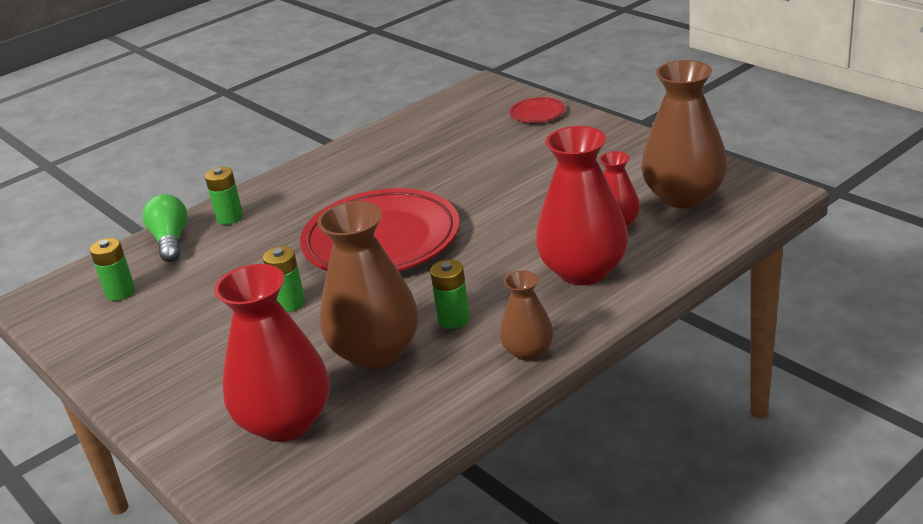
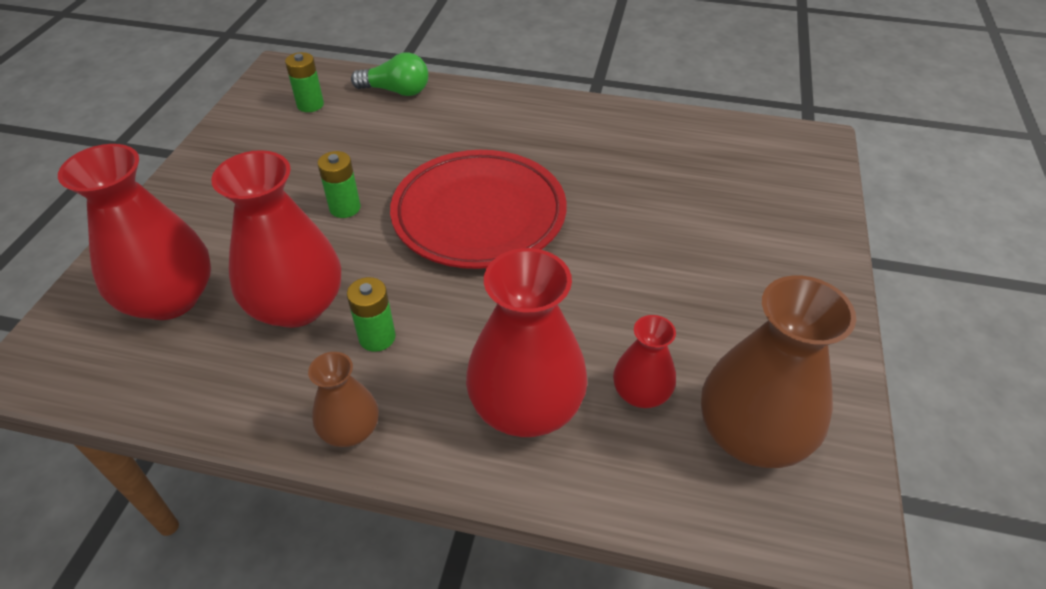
camera: 50 degrees right, 15 degrees up
green light bulb [142,194,188,262] -> green light bulb turned 60 degrees clockwise [351,52,428,96]
green battery [205,167,243,225] -> none
brown vase [317,201,419,369] -> red vase [211,150,341,328]
red plate [509,97,565,123] -> none

